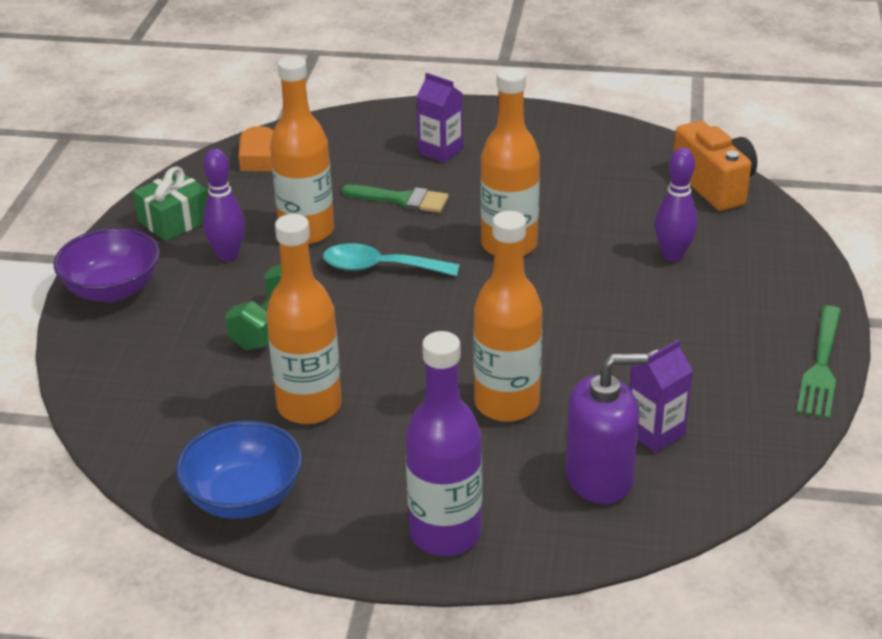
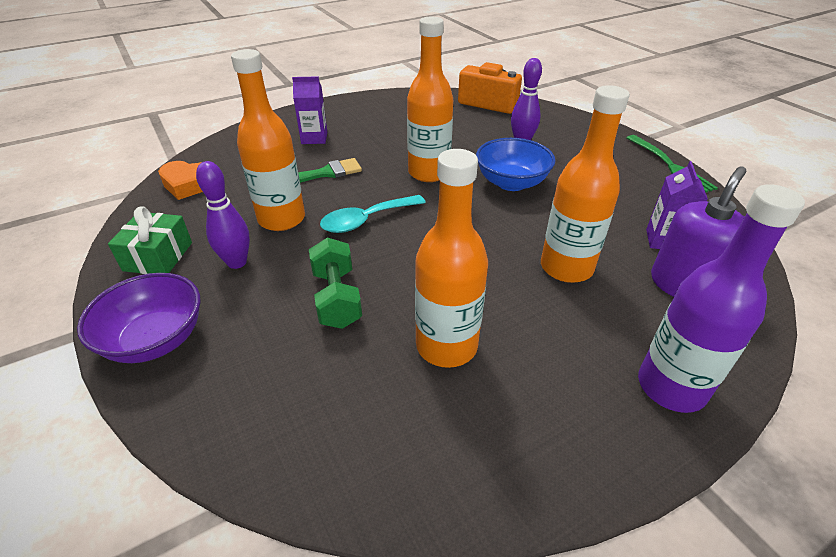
camera: 40 degrees left, 5 degrees up
blue bowl [176,421,302,519] -> blue bowl moved to [476,138,555,191]

